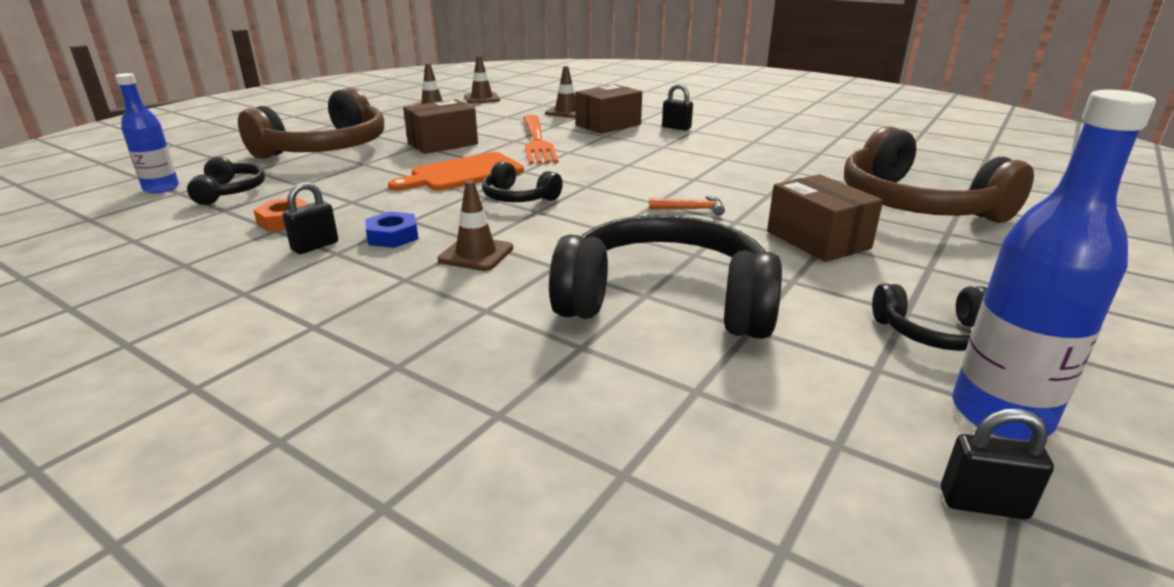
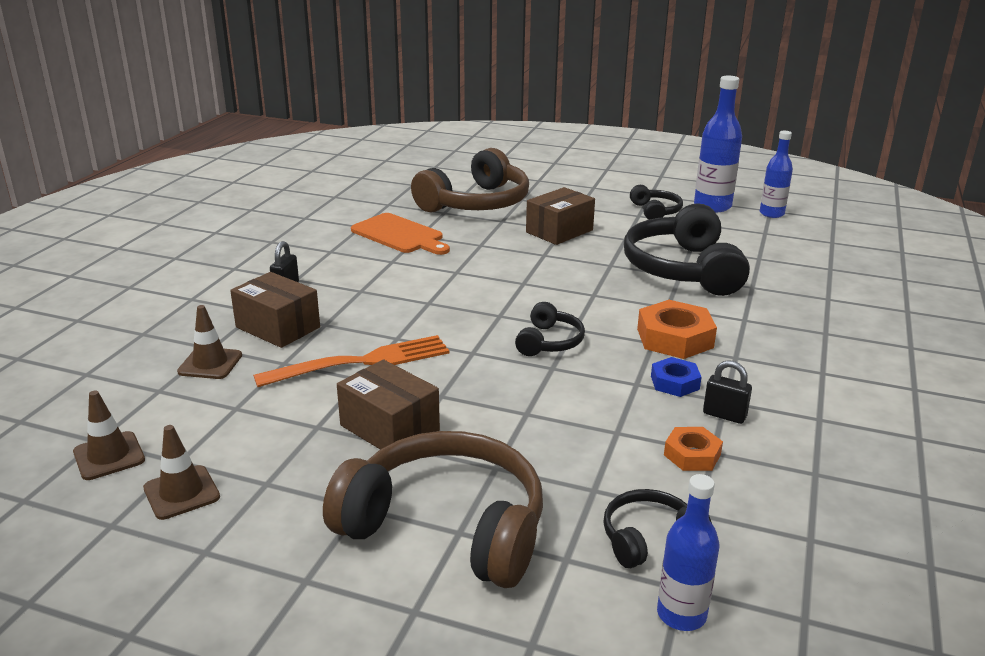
camera: 105 degrees left, 0 degrees up
orange cutting board [388,152,524,191] -> orange cutting board moved to [351,213,450,255]
brown traffic cone [438,180,513,271] -> orange nut [637,300,717,359]
orange hammer [649,196,725,216] -> none
black padlock [941,409,1054,519] -> blue bottle [760,131,793,218]

